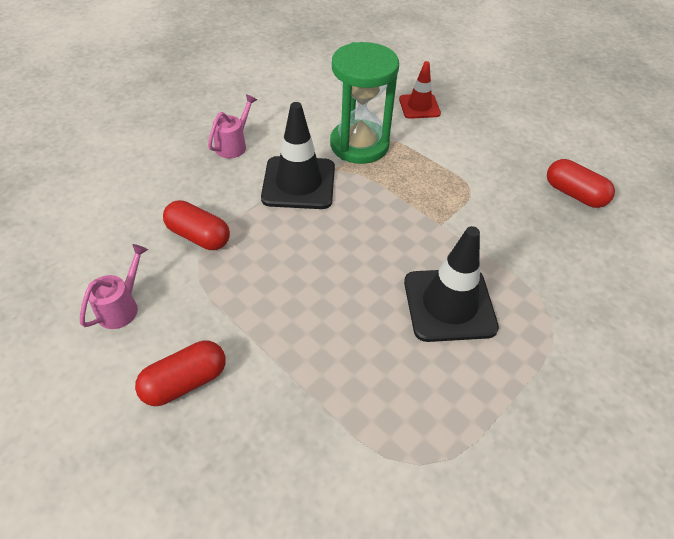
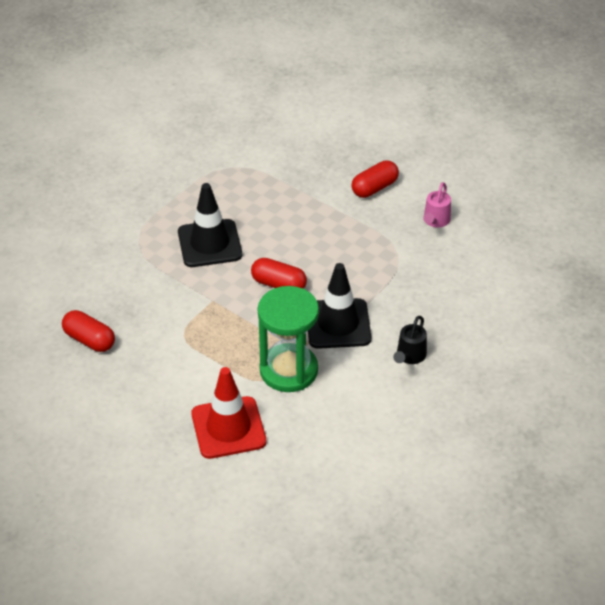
camera: 175 degrees right, 5 degrees down
red capsule [163,200,230,250] -> red capsule moved to [251,258,307,288]
pink watering can [208,94,257,158] -> black watering can [393,316,427,364]
red traffic cone [399,61,441,119] -> red traffic cone [191,367,266,459], size x1.65

